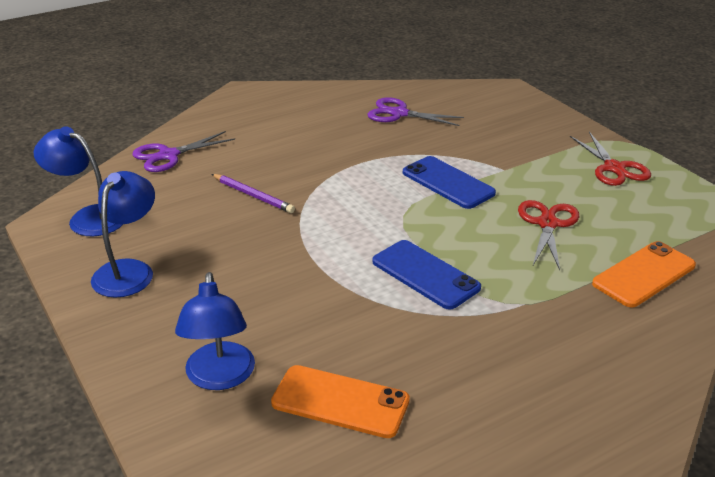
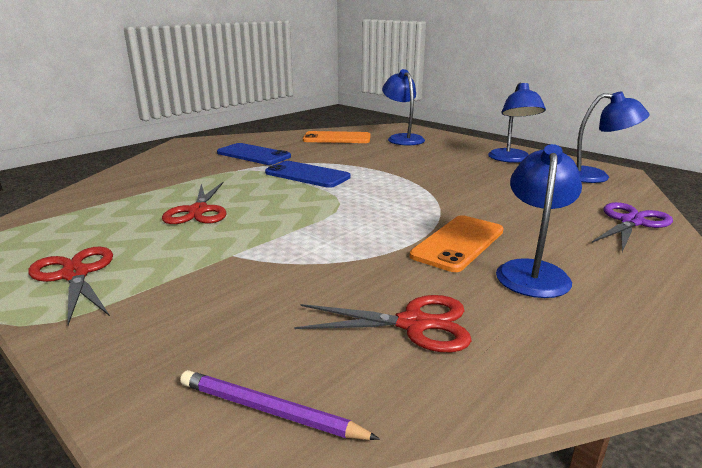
camera: 165 degrees right, 10 degrees down
purple pencil [211,174,295,213] -> purple pencil moved to [180,370,380,440]
purple scissors [367,97,464,126] -> red scissors [295,295,472,352]
blue phone [403,156,496,209] -> blue phone moved to [217,143,291,165]
orange phone [592,241,696,307] -> orange phone moved to [410,215,503,272]
none -> blue lamp [496,144,582,298]

